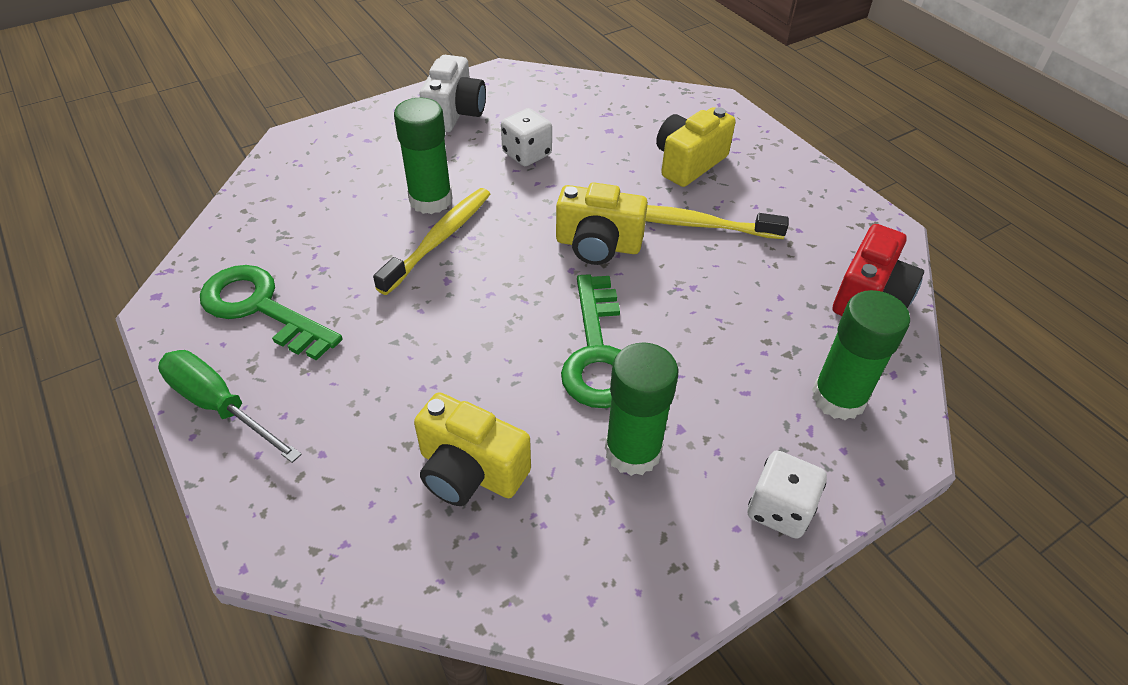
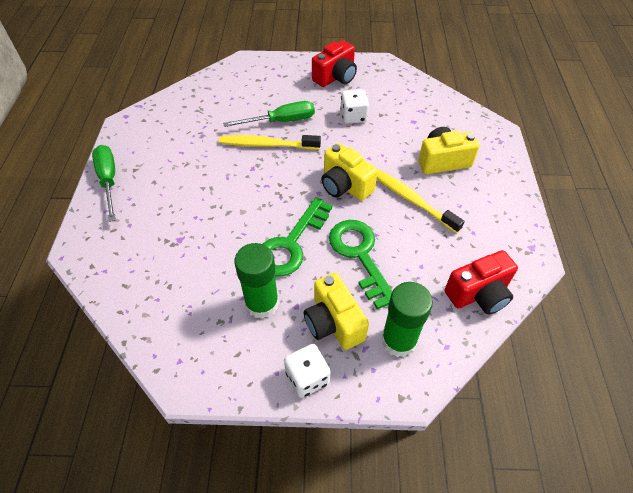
camera: 35 degrees right, 5 degrees up
green key [200,265,342,361] -> green key moved to [329,220,392,310]
yellow toothbrush [373,188,490,295] -> yellow toothbrush turned 150 degrees counterclockwise [219,135,321,150]
green glue stick [394,98,453,214] -> green screwdriver [223,101,315,127]
yellow camera [414,392,531,506] -> yellow camera moved to [304,273,369,350]
white camera [419,55,486,132] -> red camera [312,40,357,87]

